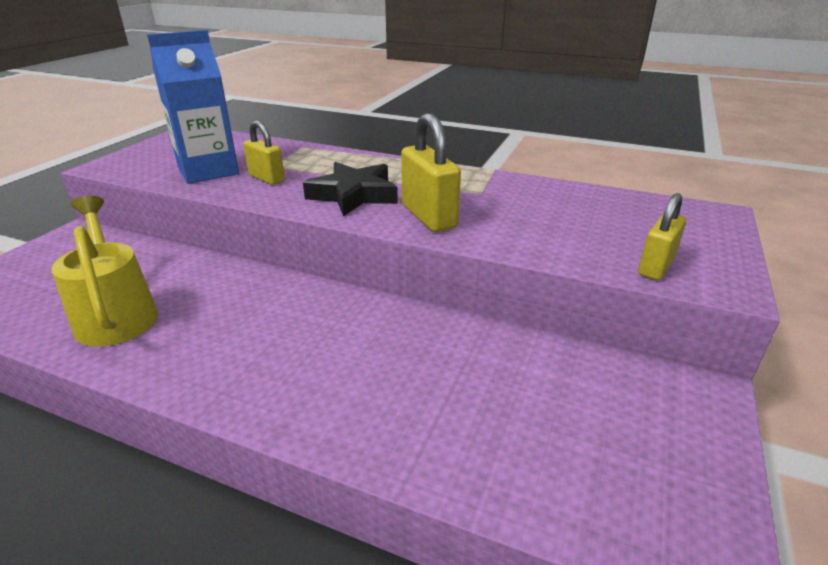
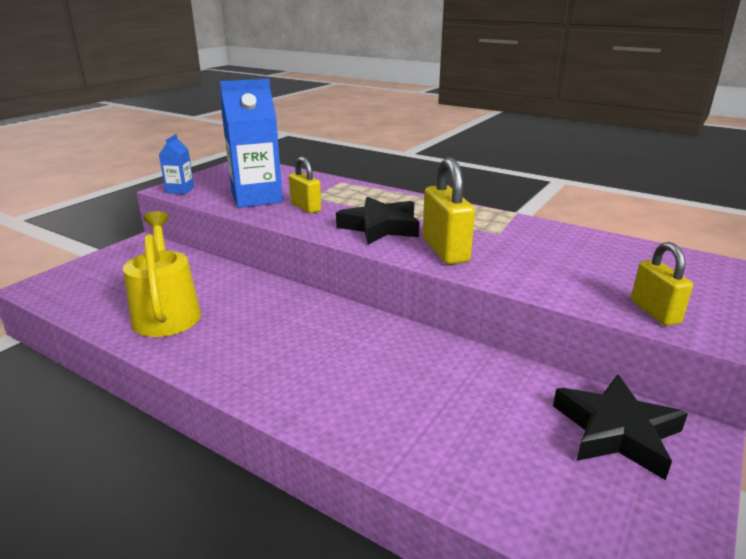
camera: 10 degrees right, 5 degrees down
yellow padlock [638,193,686,280] -> yellow padlock turned 60 degrees counterclockwise [631,242,693,326]
none -> blue carton [159,134,194,194]
none -> black star [553,374,688,480]

